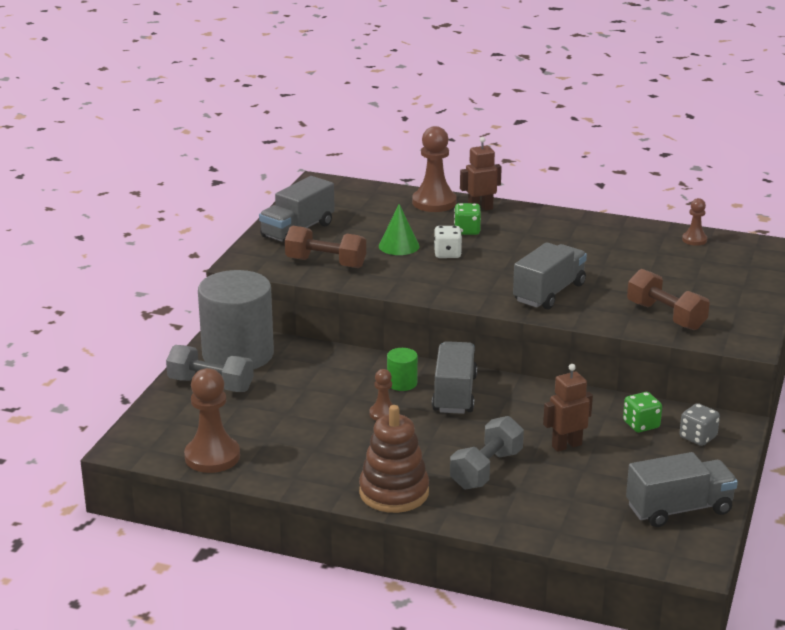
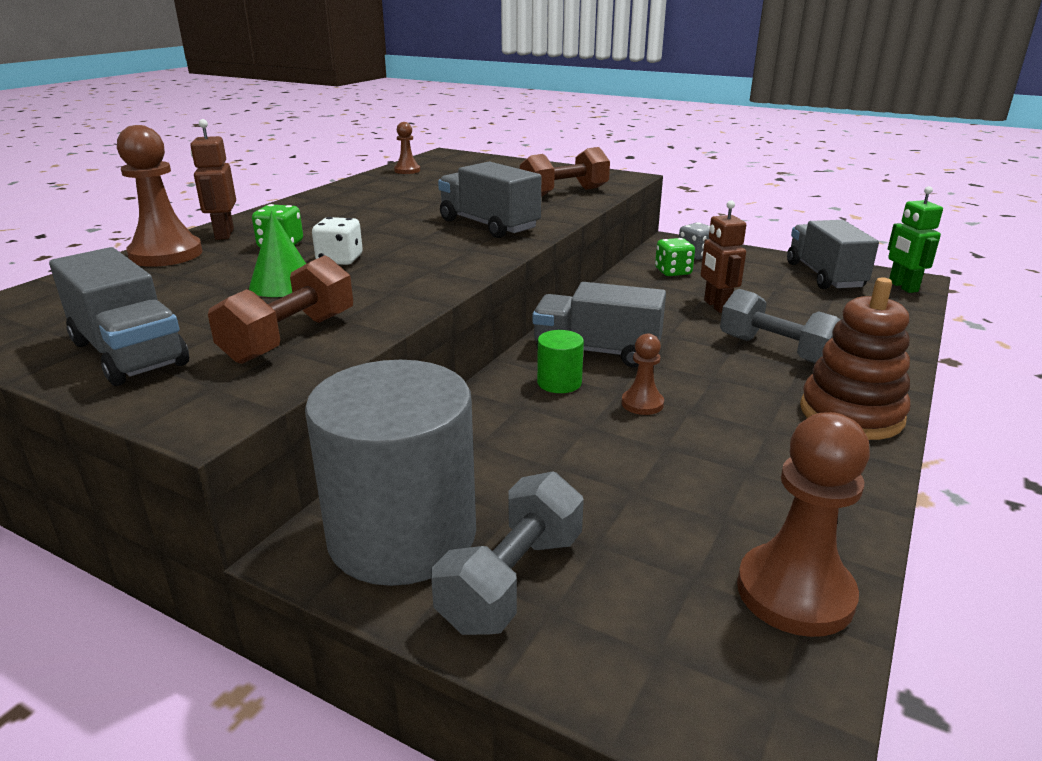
camera: 80 degrees left, 0 degrees up
none -> green robot [888,186,943,293]

